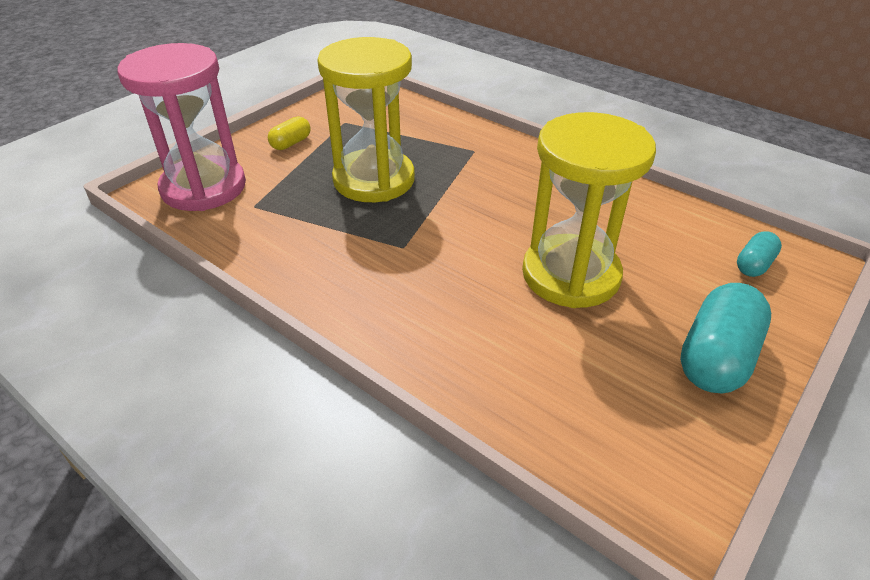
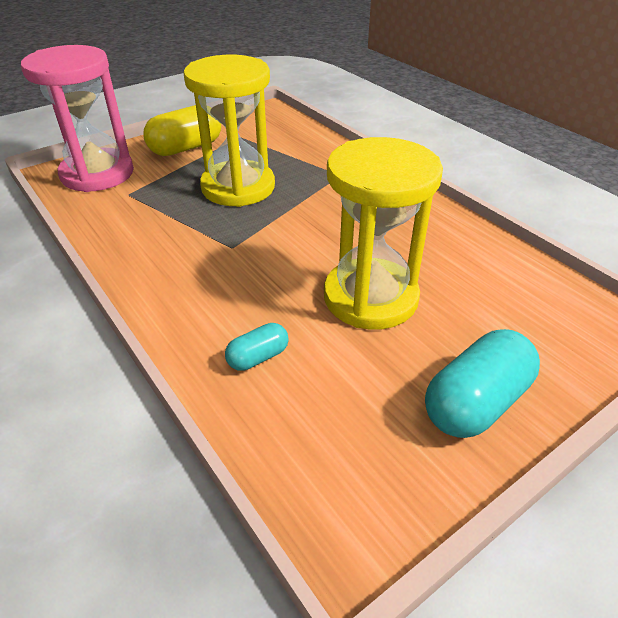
camera: 15 degrees right, 0 degrees up
yellow capsule [268,116,310,150] -> yellow capsule [144,105,221,156], size x1.88
turquoise capsule [737,231,782,277] -> turquoise capsule moved to [225,323,289,371]

